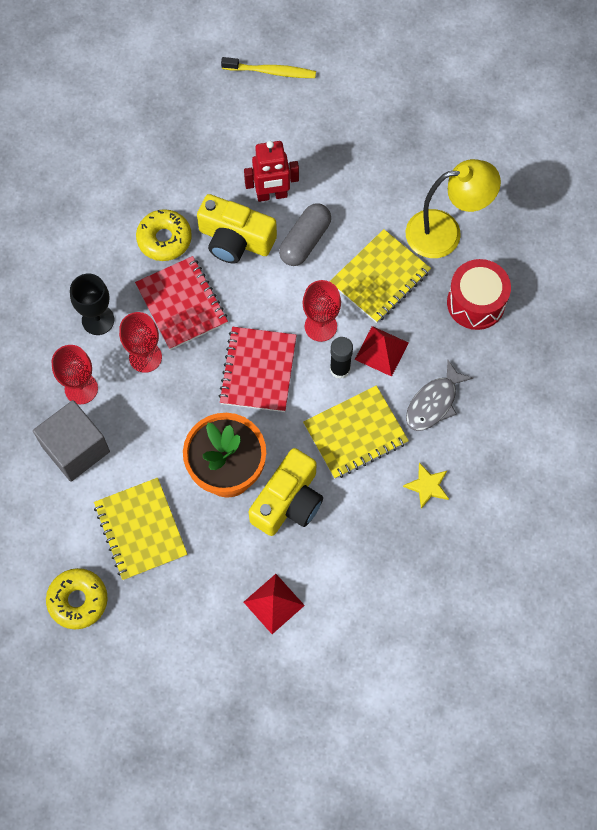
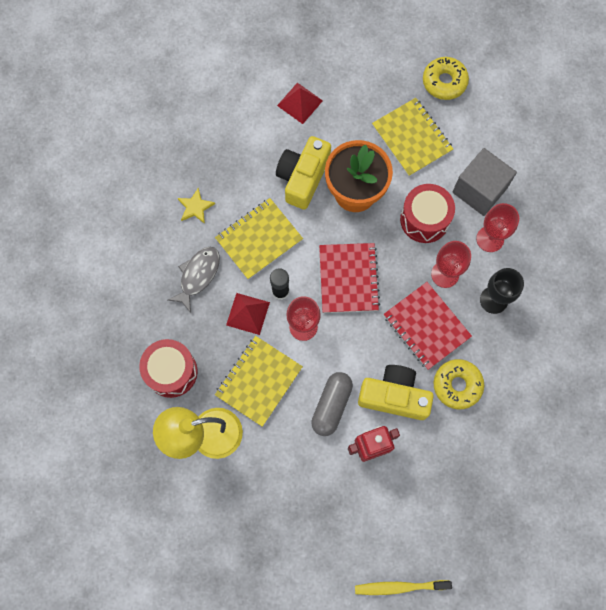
camera: 170 degrees right, 5 degrees up
none -> red drum [400,184,455,243]

